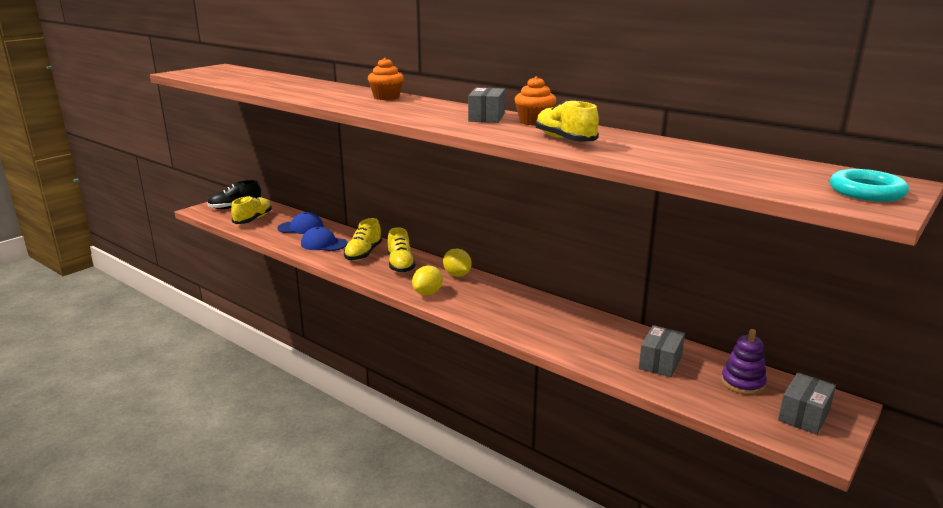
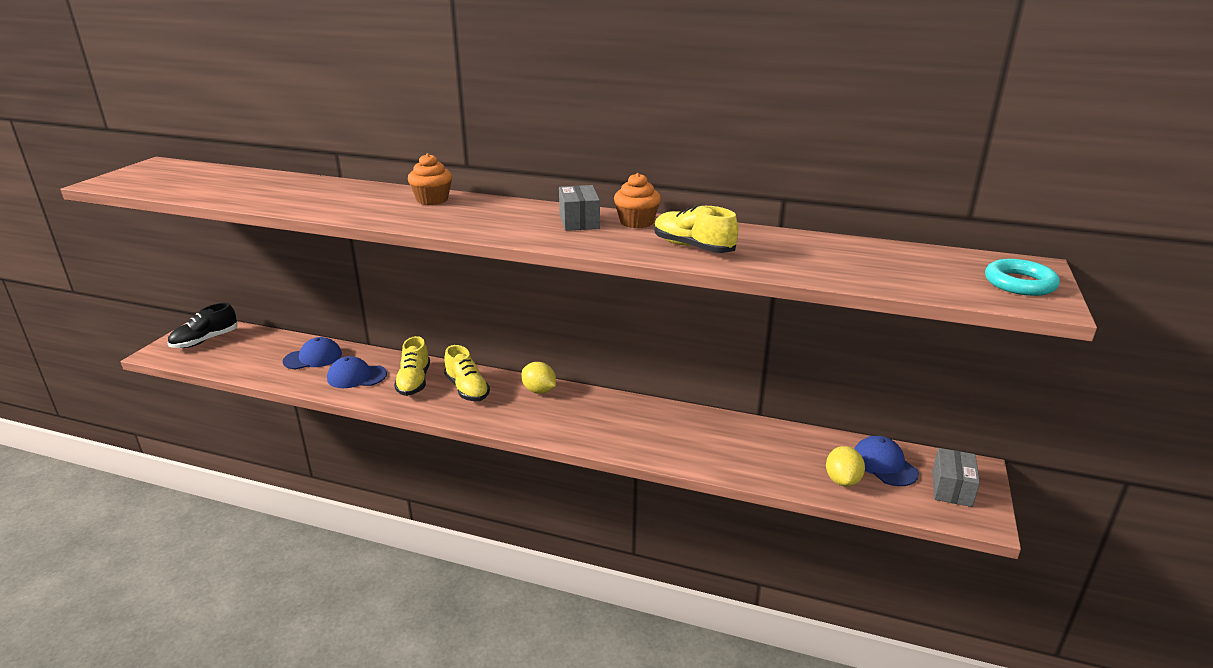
camera: 20 degrees left, 5 degrees up
yellow shoe [231,196,272,224] -> none
yellow lemon [412,266,443,295] -> yellow lemon moved to [826,446,865,487]
grey box [639,325,685,377] -> none
purple stacking toy [721,329,767,395] -> blue cap [854,436,919,486]

